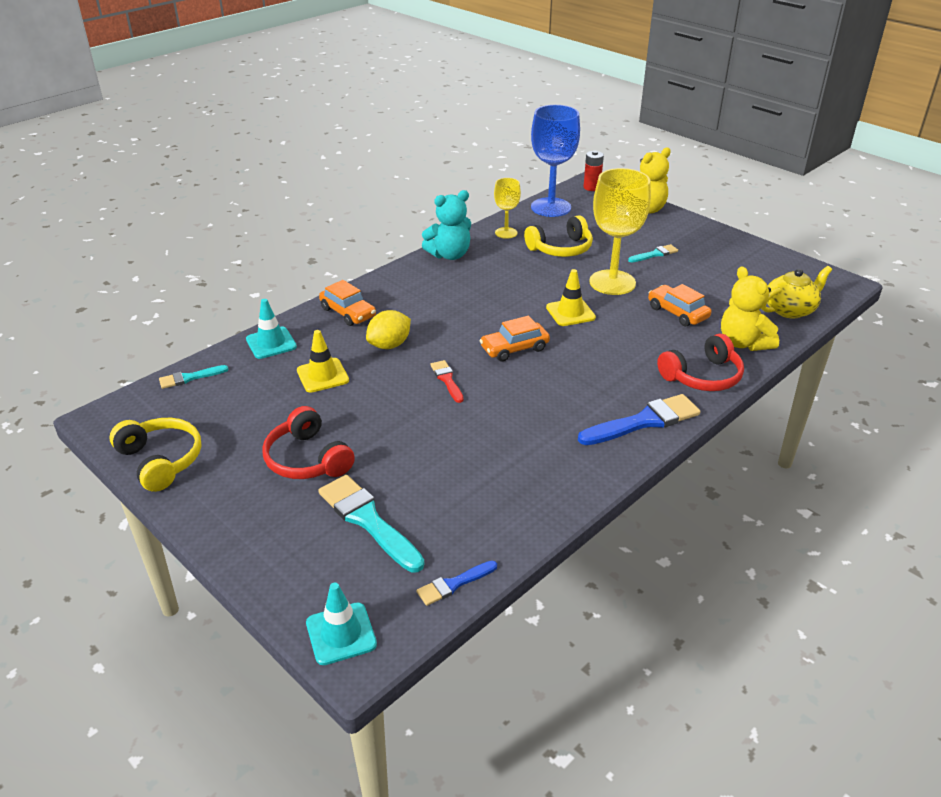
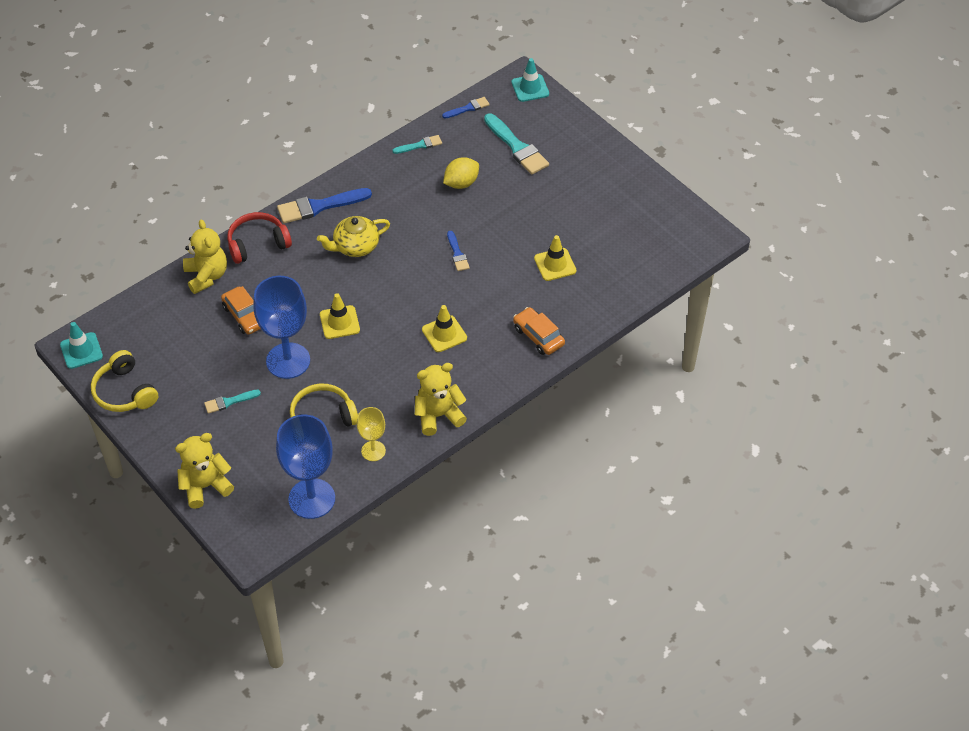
camera: 175 degrees left, 15 degrees up
yellow headphones [110,418,202,492] -> yellow headphones moved to [91,350,158,412]
turquoise brush [159,365,229,389] -> turquoise brush moved to [392,135,442,154]
turquoise traffic cone [246,299,297,359] -> turquoise traffic cone moved to [60,322,103,369]
red headphones [262,406,355,479] -> none
yellow lemon [366,310,411,349] -> yellow lemon moved to [443,157,479,189]
turquoise teddy bear [422,190,471,260] -> yellow teddy bear [415,363,467,436]
red brush [430,360,464,403] -> blue brush [447,231,470,271]
orange car [479,316,550,361] -> none
red battery [583,151,604,191] -> none
yellow goblet [589,168,651,295] -> blue goblet [253,276,310,379]
yellow teapot [761,266,832,319] -> yellow teapot moved to [317,216,390,257]
none -> yellow traffic cone [422,305,467,352]

